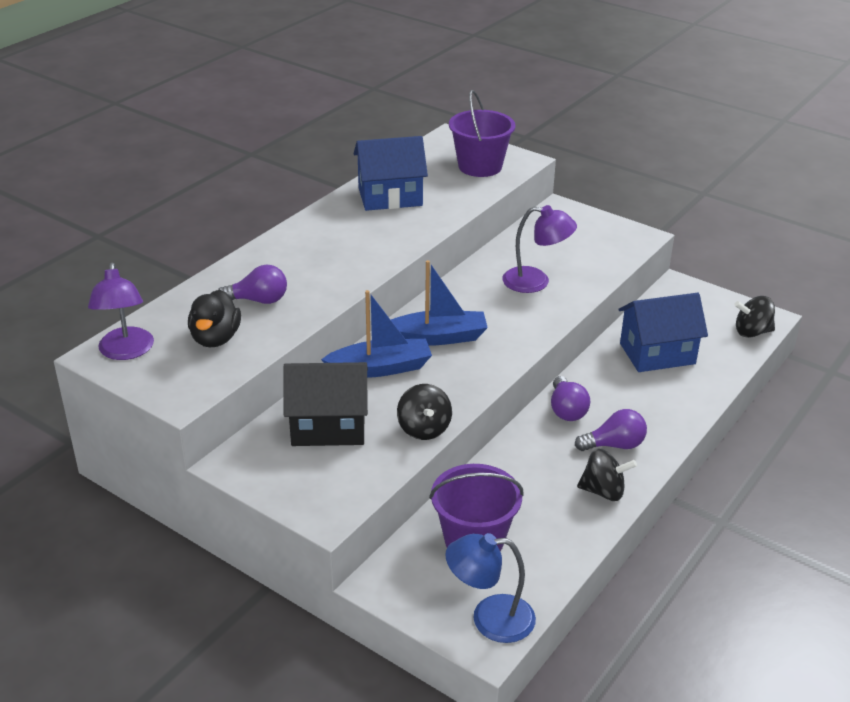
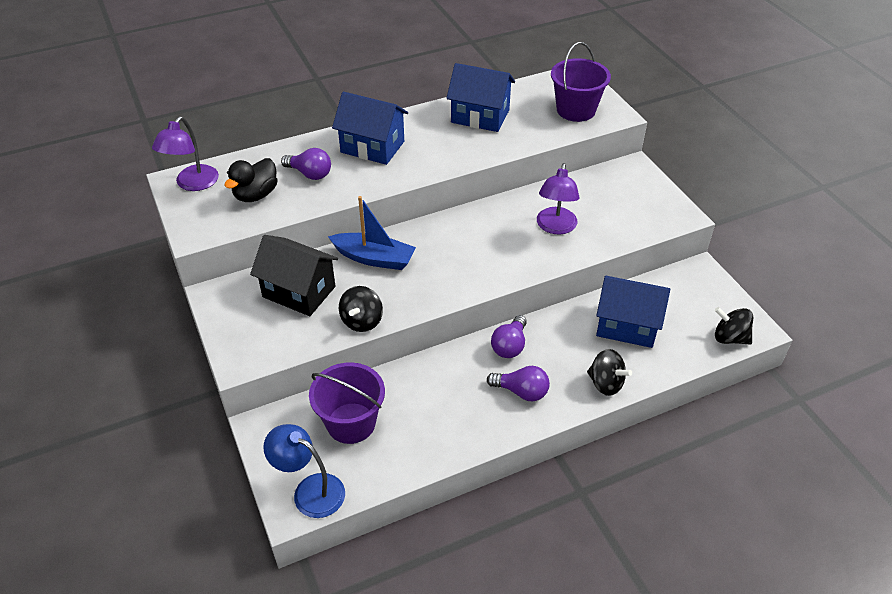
camera: 30 degrees right, 10 degrees up
blue boat [391,260,488,346] -> none
purple lamp [502,205,577,293] -> purple lamp turned 60 degrees clockwise [537,163,580,235]
black spinning top [577,448,637,501] -> black spinning top moved to [587,349,632,396]
none -> blue house [332,92,408,165]

